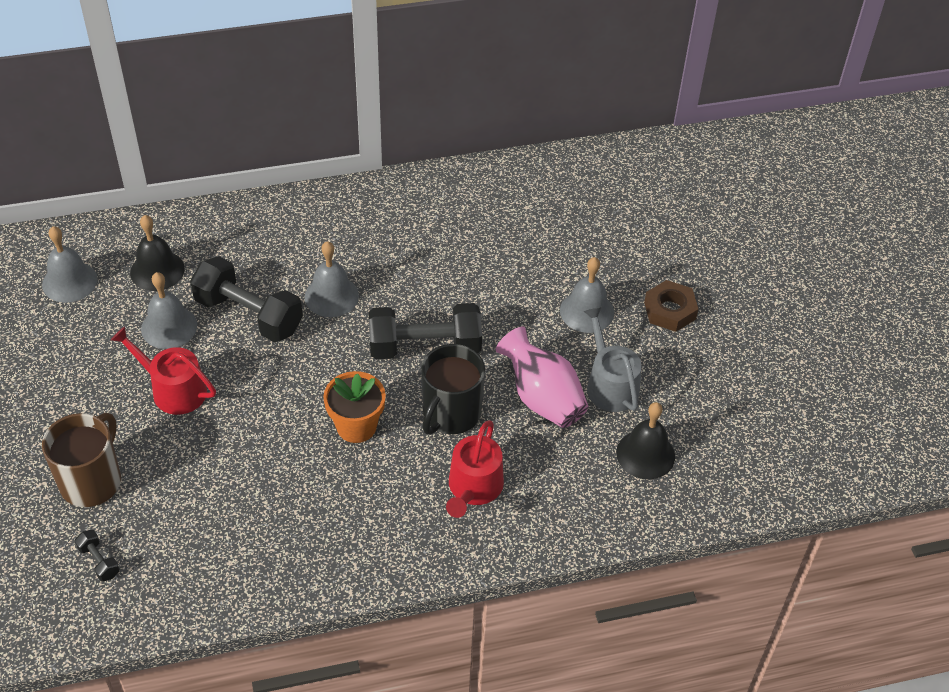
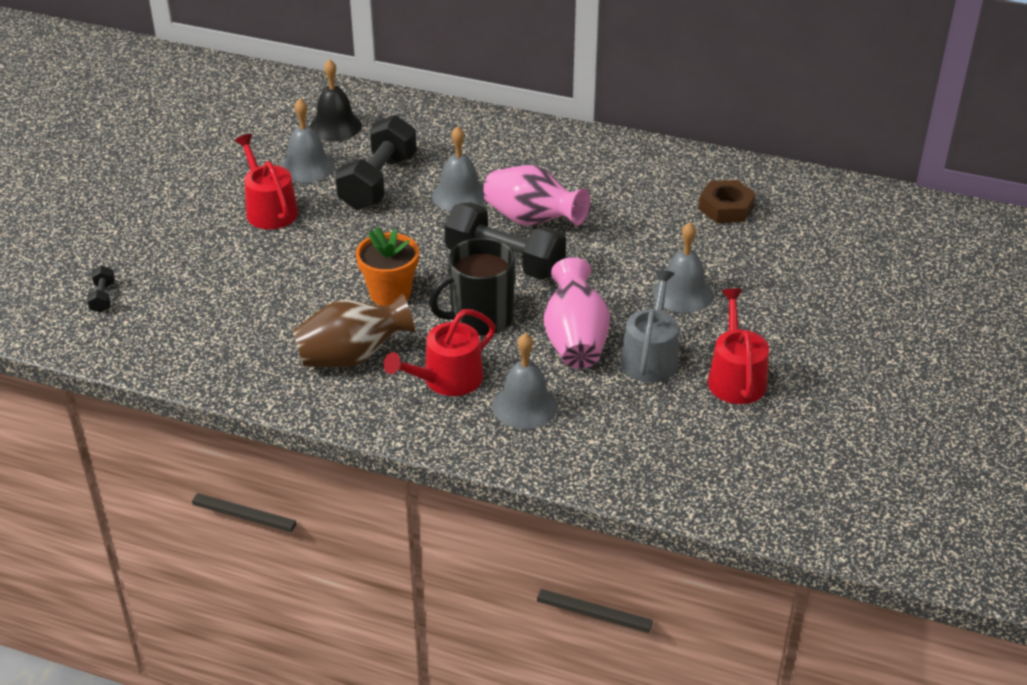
camera: 35 degrees right, 10 degrees down
grey bell [42,226,97,303] -> grey bell moved to [492,333,558,429]
brown mug [42,413,121,507] -> none
black dumbbell [190,256,303,342] -> black dumbbell turned 45 degrees clockwise [335,115,417,210]
black bell [616,402,675,479] -> none
brown nut [644,280,698,332] -> brown nut moved to [699,180,756,223]
none -> brown vase [292,293,416,368]
none -> pink vase [483,165,590,226]
none -> red watering can [708,288,769,404]

